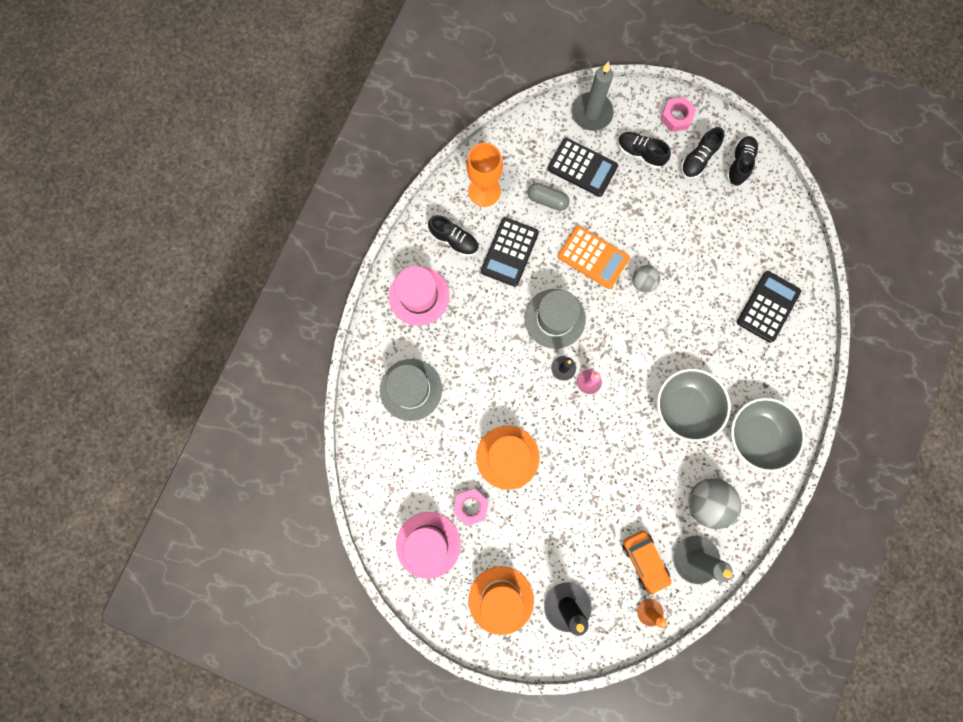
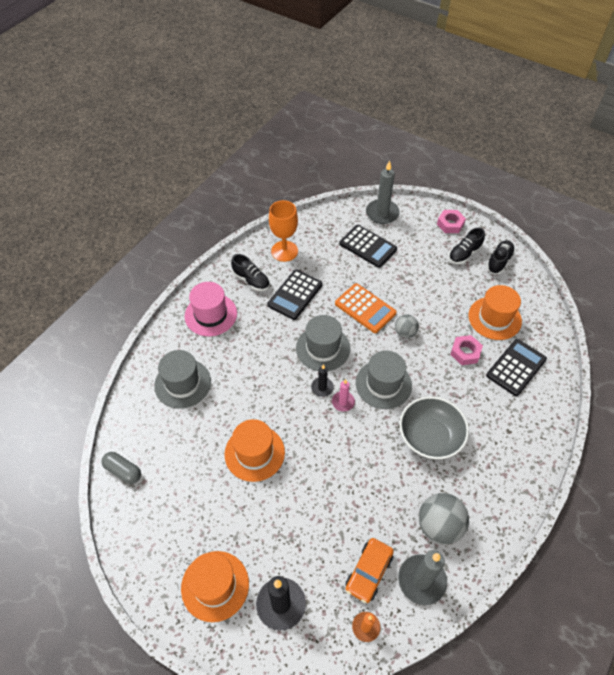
camera: 10 degrees right, 25 degrees down
pink hat [396,512,461,579] -> none
pink nut [453,488,489,526] -> pink nut moved to [450,335,483,365]
grey capsule [527,183,570,211] -> grey capsule moved to [102,452,141,484]
black shoe [618,132,671,169] -> none
orange car [622,531,671,595] -> orange car turned 45 degrees clockwise [345,538,394,603]
grey bowl [731,398,805,472] -> none
none -> grey hat [356,351,412,409]
none -> orange hat [468,285,522,340]

